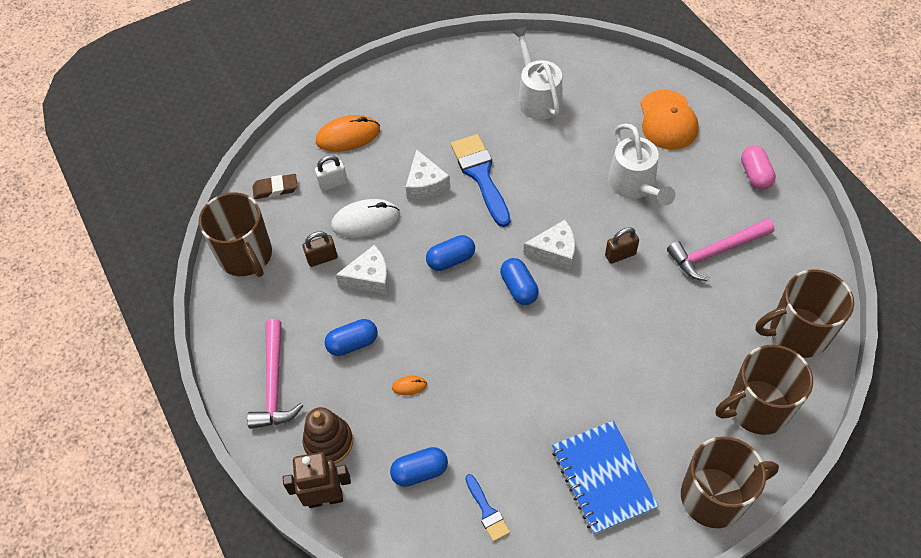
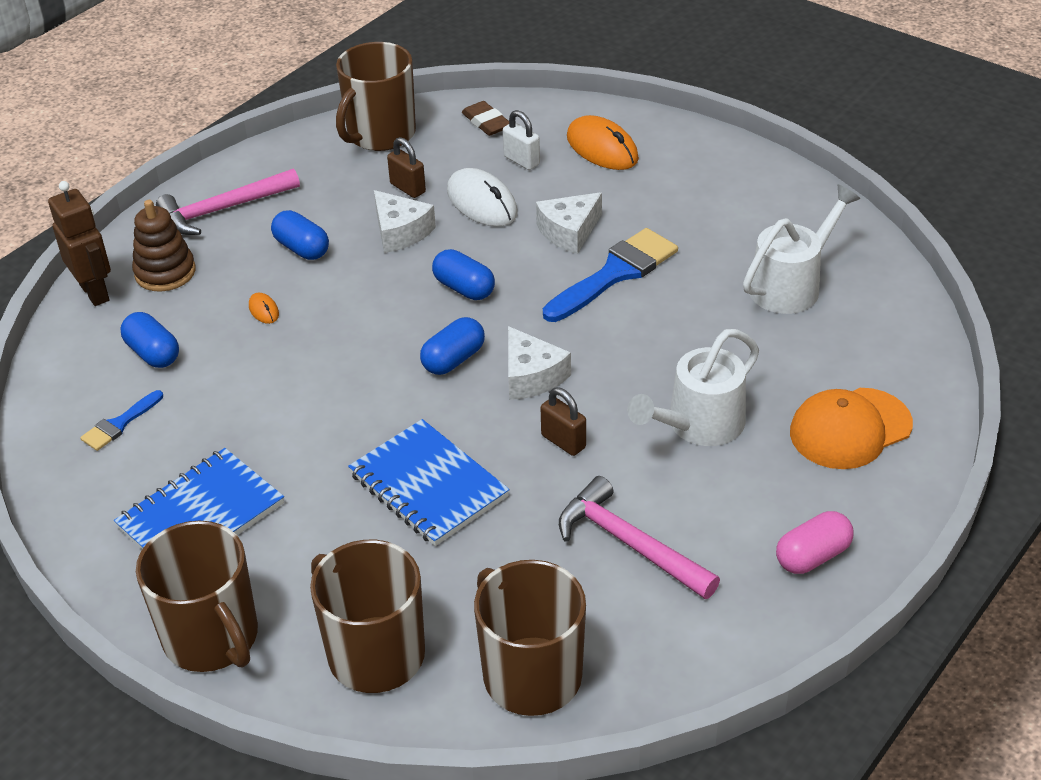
camera: 65 degrees right, 15 degrees down
none -> blue notebook [348,419,509,546]

